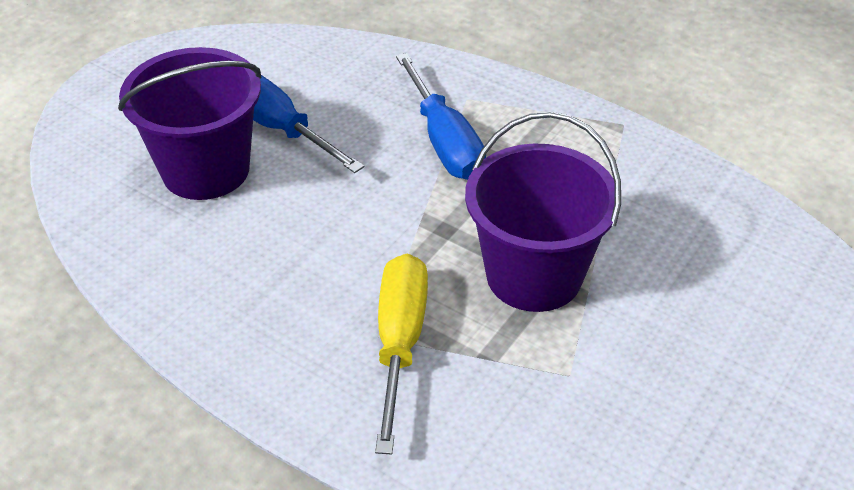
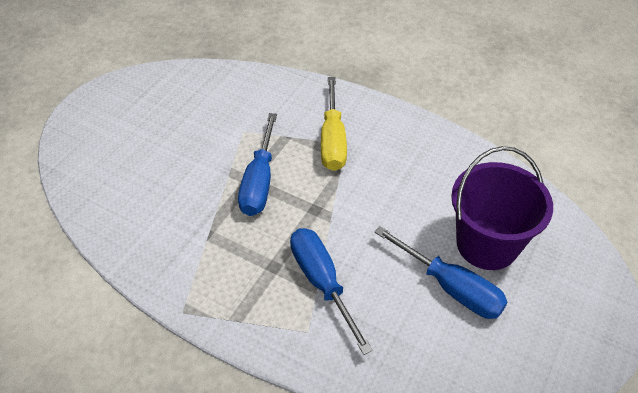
camera: 175 degrees right, 5 degrees up
purple bucket [465,112,621,312] -> blue screwdriver [238,113,277,216]

